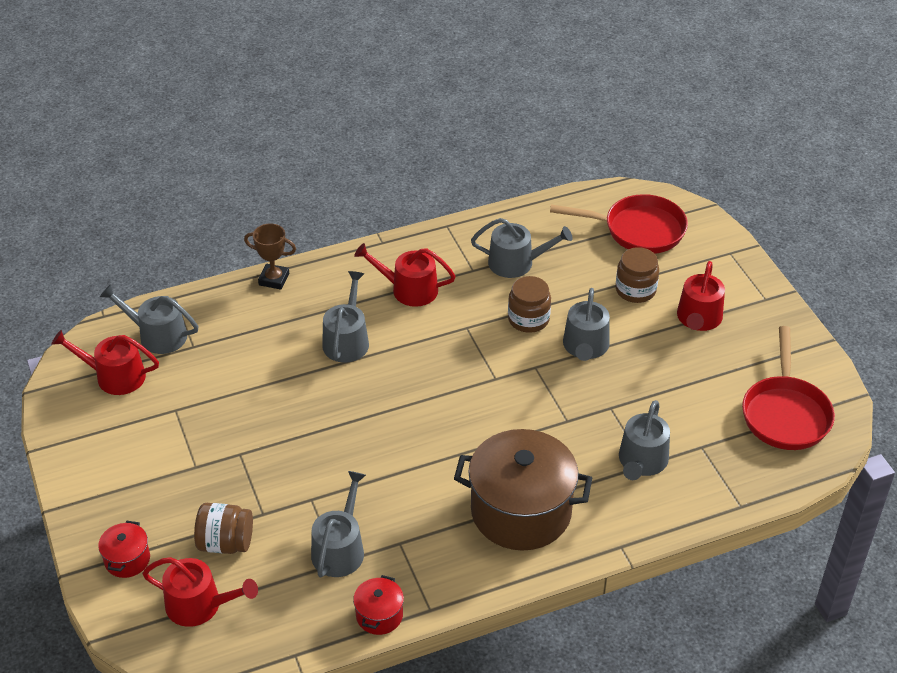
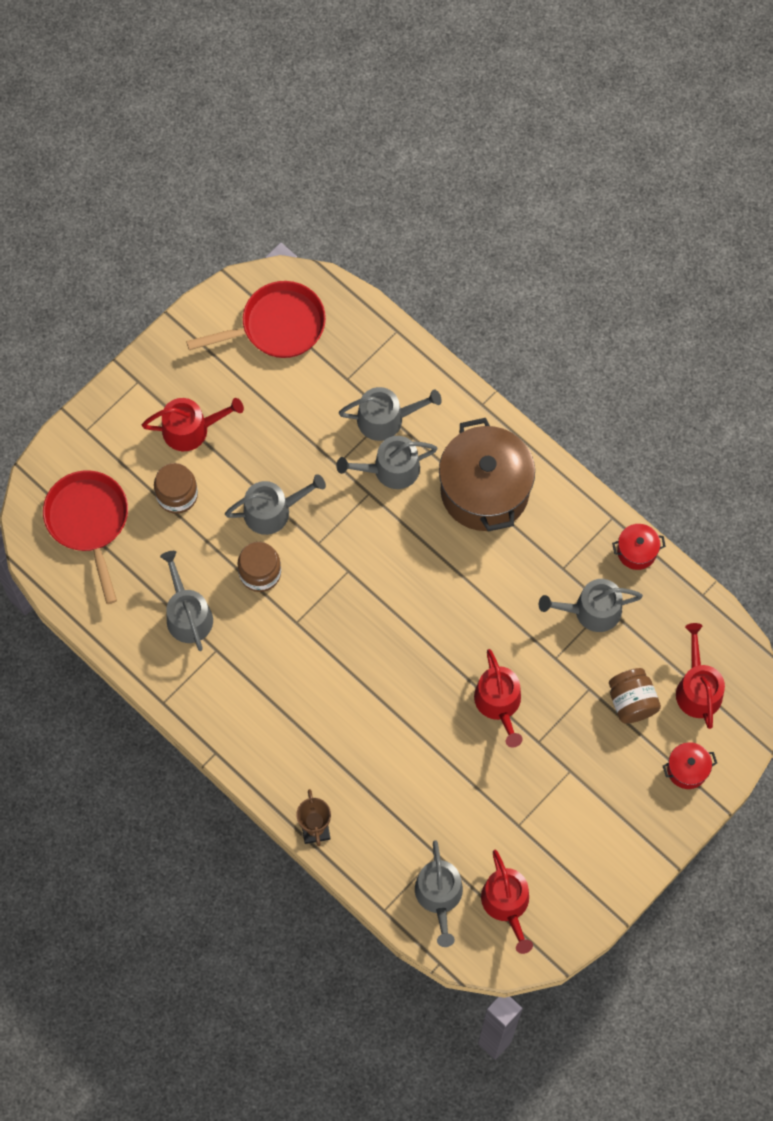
camera: 115 degrees left, 25 degrees up
grey watering can [322,271,369,363] -> grey watering can moved to [336,436,438,489]
red watering can [354,243,455,307] -> red watering can moved to [474,649,523,748]

